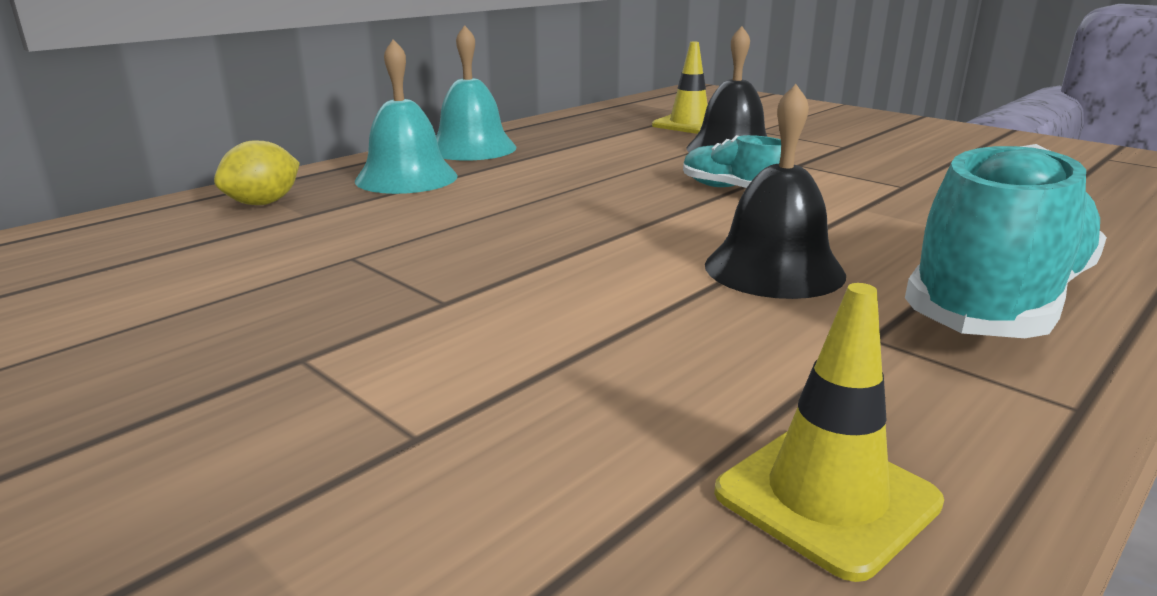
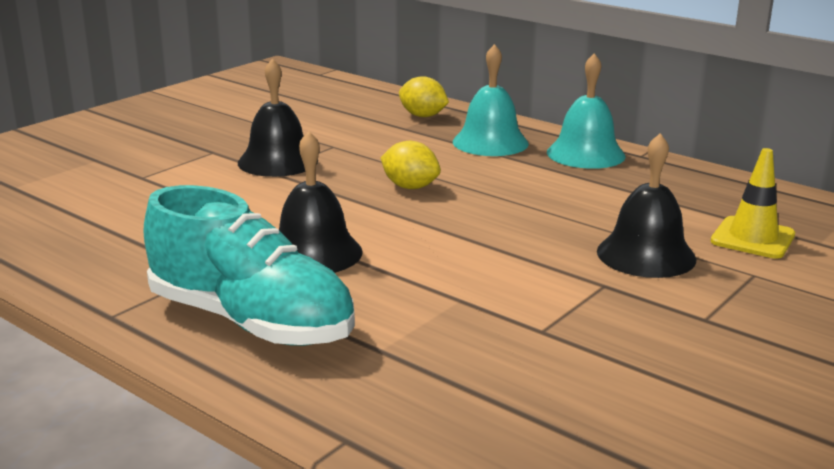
camera: 85 degrees right, 0 degrees up
turquoise shoe [683,135,781,188] -> none
yellow traffic cone [714,283,944,582] -> none
none -> black bell [238,58,318,177]
none -> yellow lemon [381,141,441,189]

